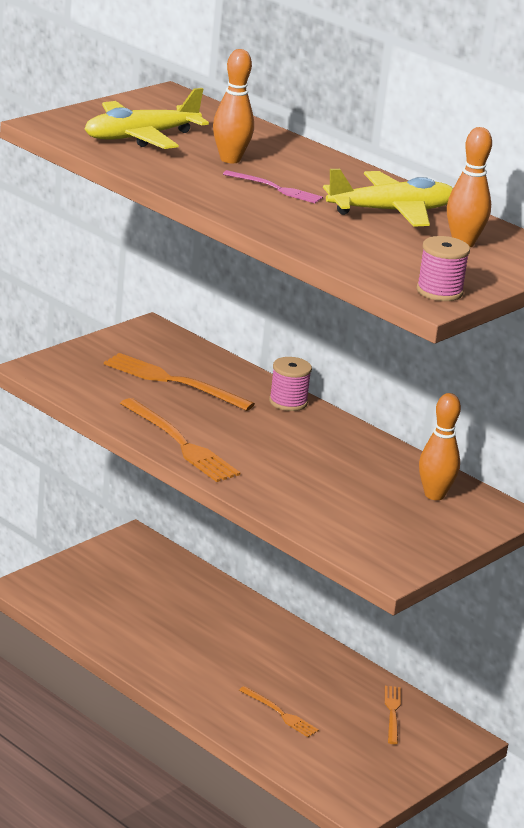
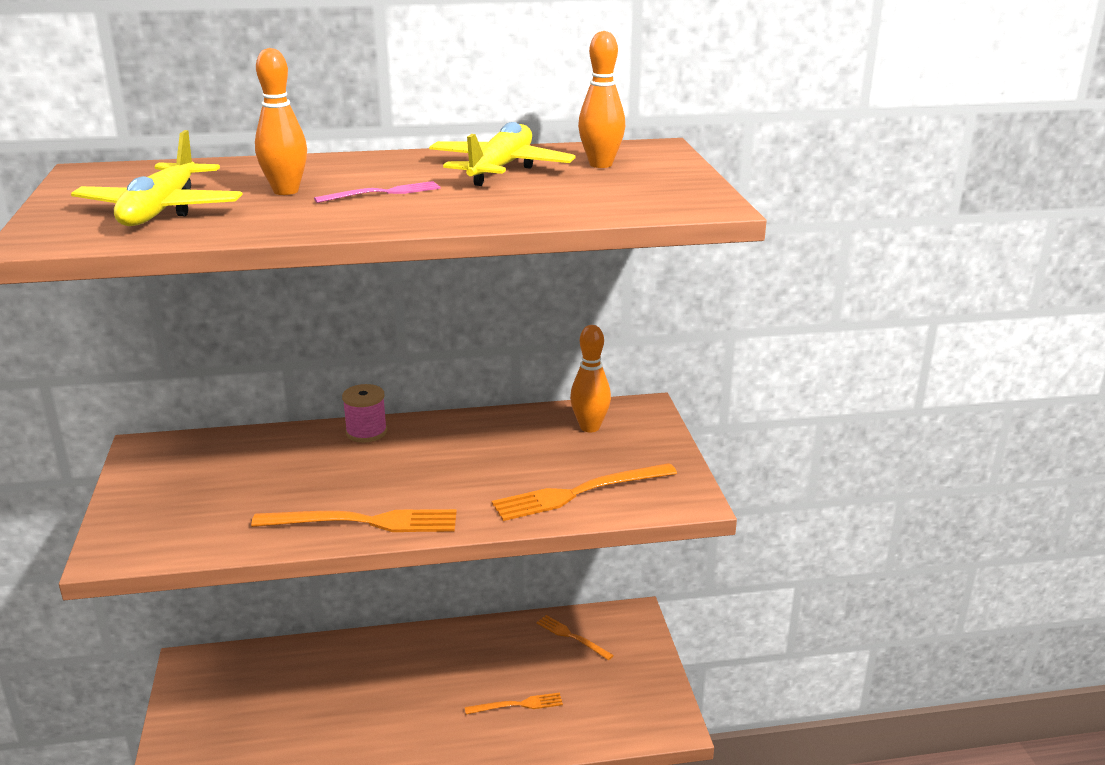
camera: 50 degrees left, 0 degrees up
orange fork [104,353,255,411] -> orange fork moved to [492,463,677,521]
pink spool [417,236,470,301] -> none

